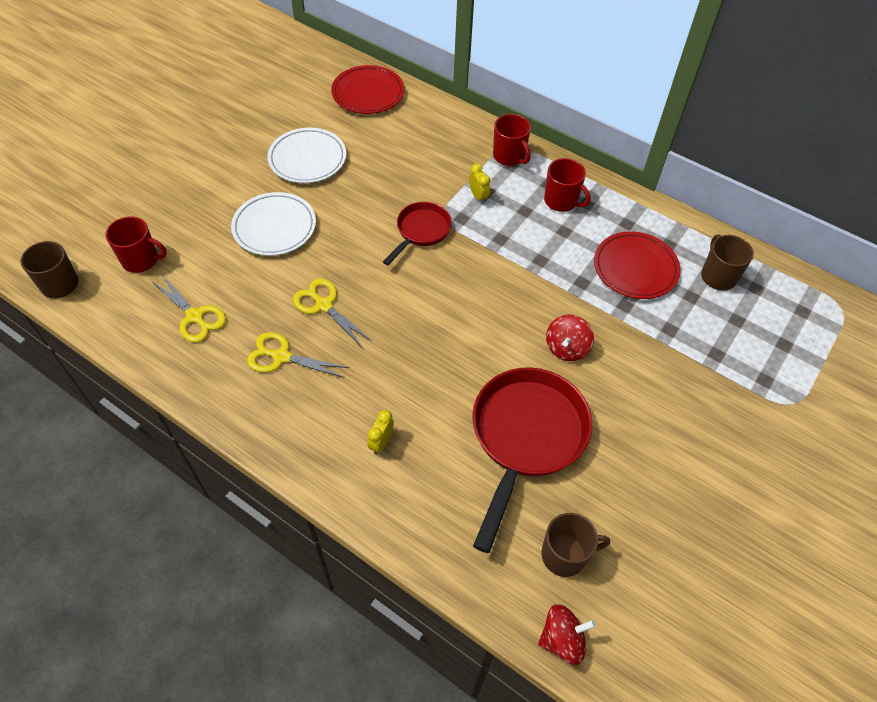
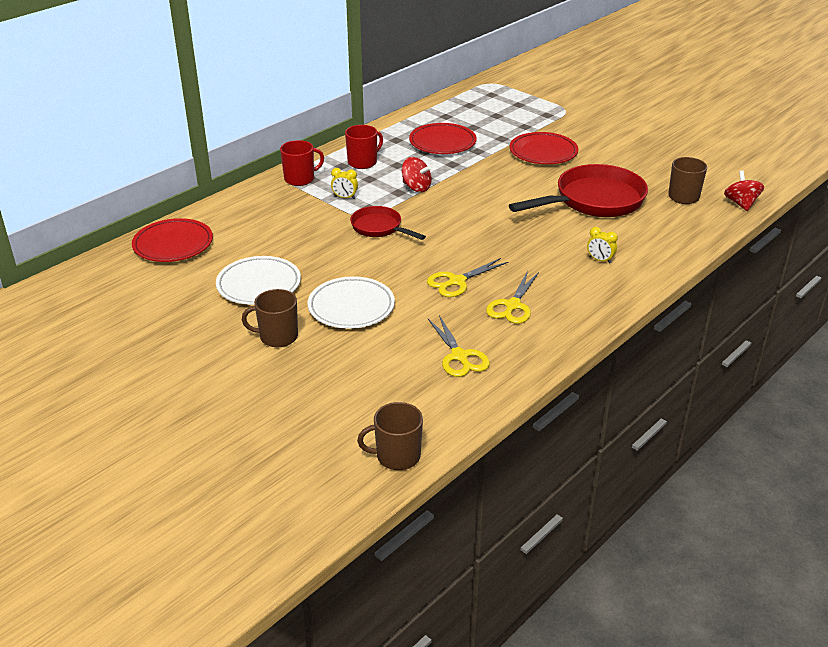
camera: 80 degrees left, 20 degrees down
red mug [105,216,167,273] -> none
yellow scissors [153,275,226,343] -> yellow scissors turned 105 degrees clockwise [428,315,490,377]
yellow clock [469,163,490,204] -> yellow clock turned 150 degrees counterclockwise [331,168,358,199]
red pan [472,367,592,553] -> red pan turned 120 degrees clockwise [509,164,648,217]
red spinning top [546,315,594,361] -> red spinning top moved to [402,157,432,192]
brown mug [701,234,754,291] -> brown mug moved to [242,289,298,347]
none -> red plate [509,132,578,164]

